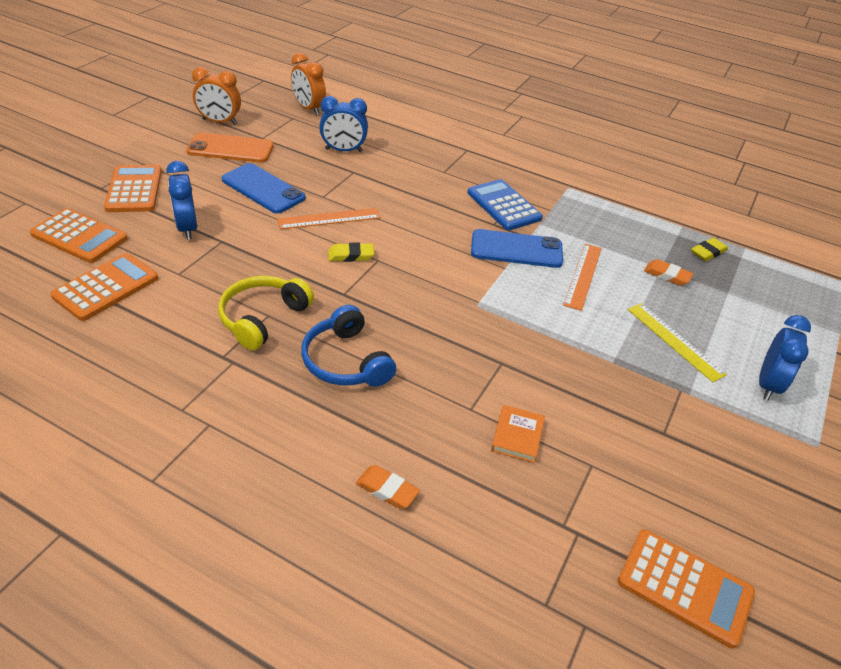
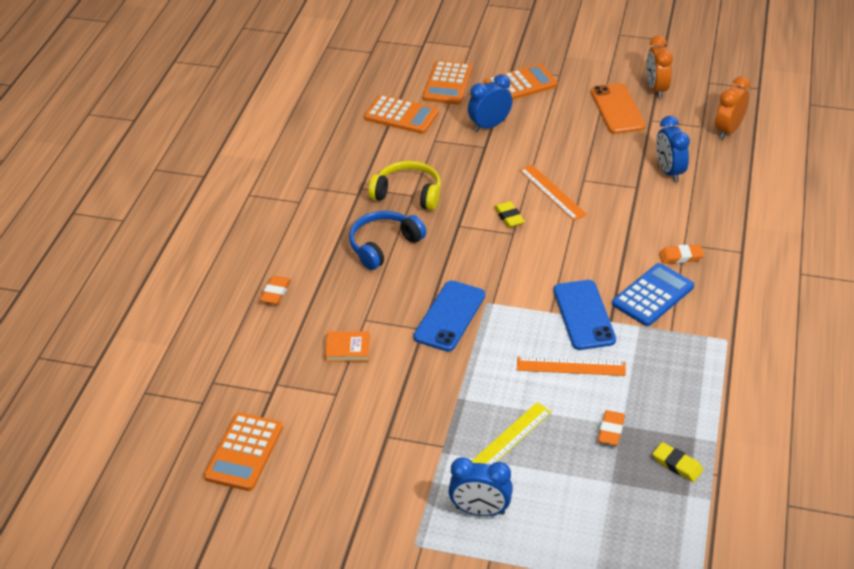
camera: 80 degrees right, 0 degrees up
blue phone [222,163,306,214] -> blue phone moved to [413,281,485,352]
none -> orange eraser [659,244,704,264]

